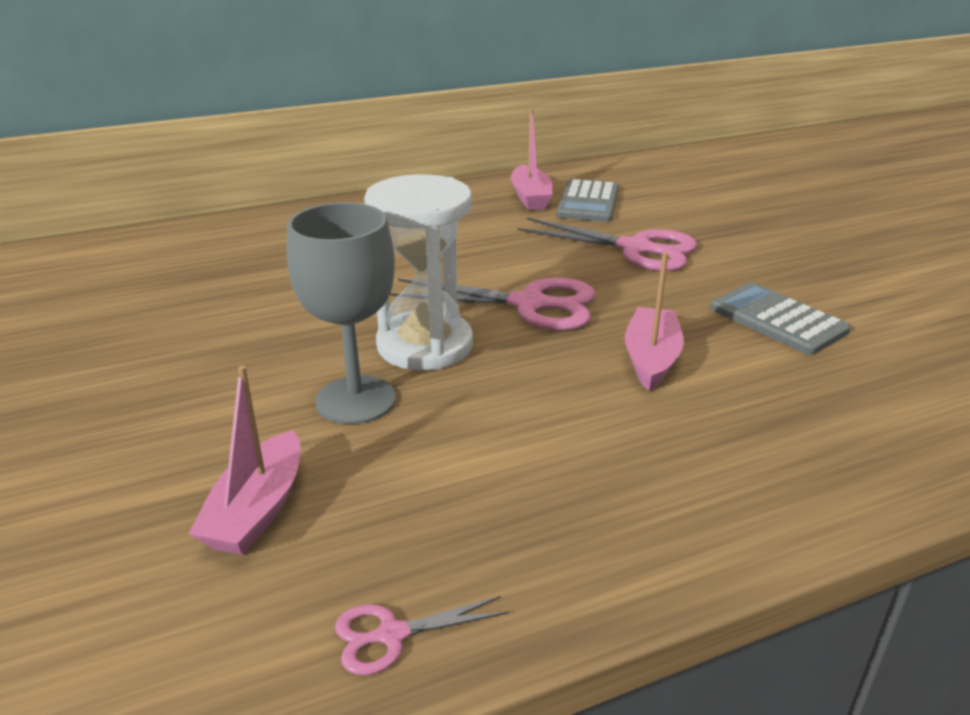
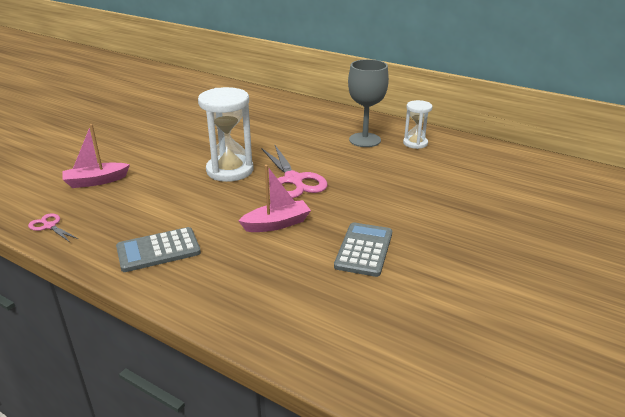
camera: 55 degrees right, 0 degrees up
grey goblet [287,202,396,424] -> grey goblet moved to [348,59,389,147]
pink boat [511,109,553,210] -> white hourglass [403,100,433,149]
pink scissors [517,217,698,271] -> none
grey calculator [557,179,619,222] -> grey calculator moved to [116,227,201,272]

